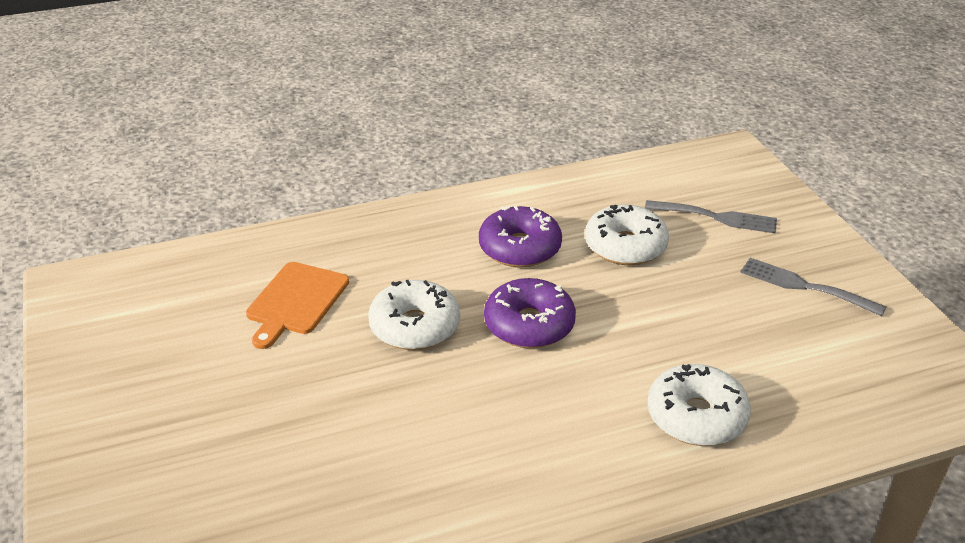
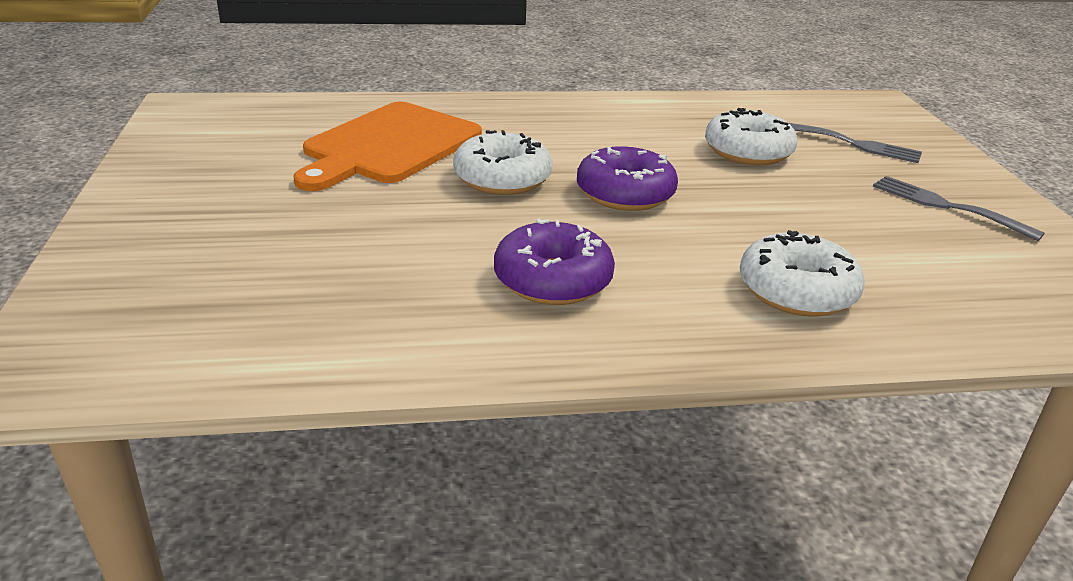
camera: 10 degrees right, 5 degrees down
orange cutting board [246,262,349,349] -> orange cutting board [294,102,482,191], size x1.57
purple donut [479,206,562,268] -> purple donut moved to [494,219,615,305]

